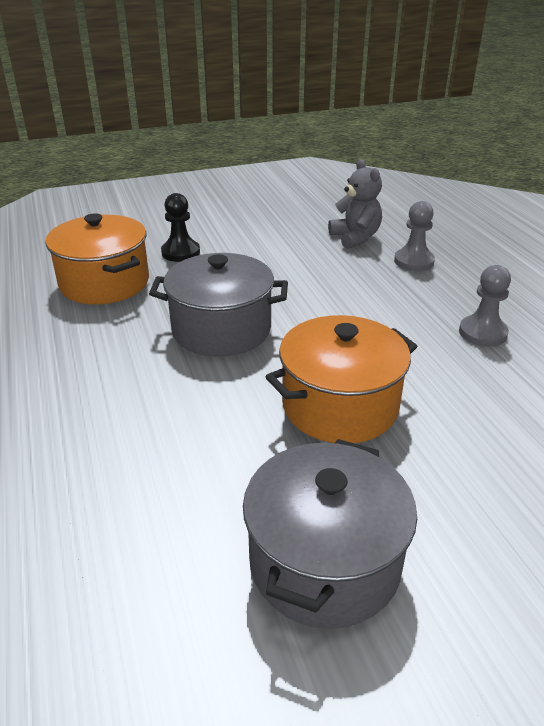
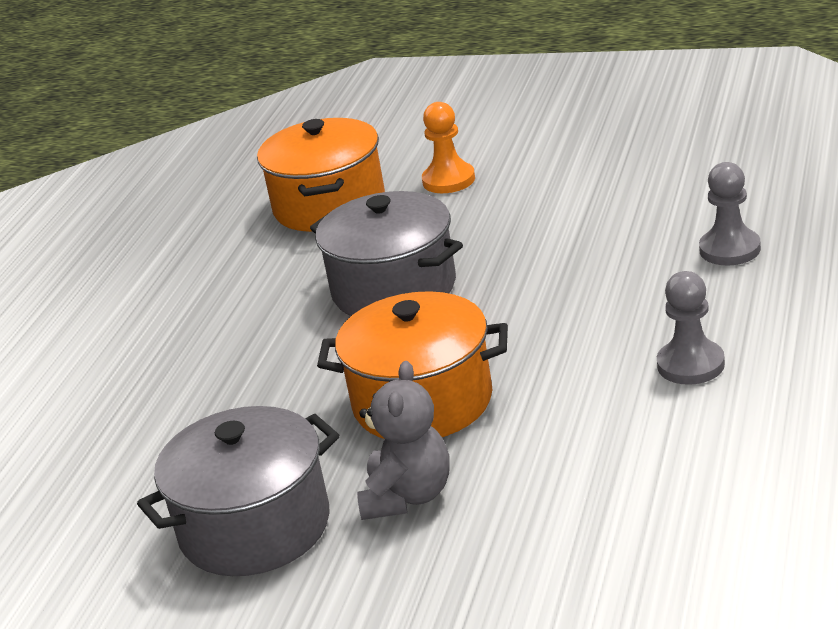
camera: 40 degrees right, 5 degrees down
black pawn [161,193,200,262] -> orange pawn [422,102,475,193]
grey teddy bear [328,159,382,249] -> grey teddy bear moved to [357,361,450,520]

